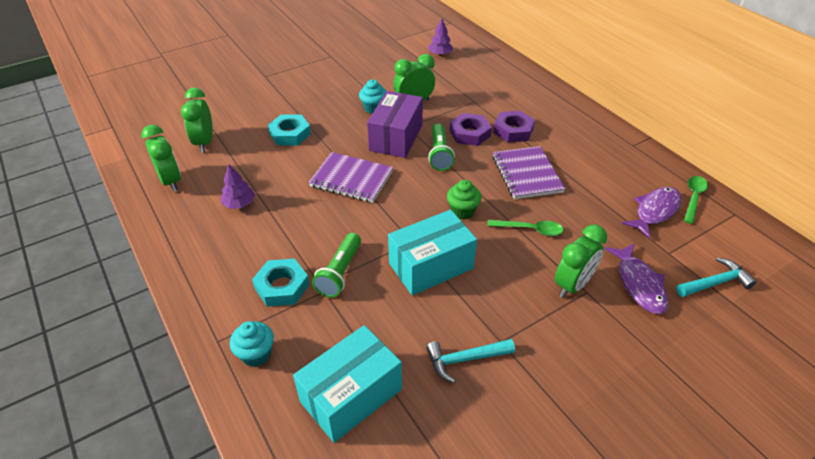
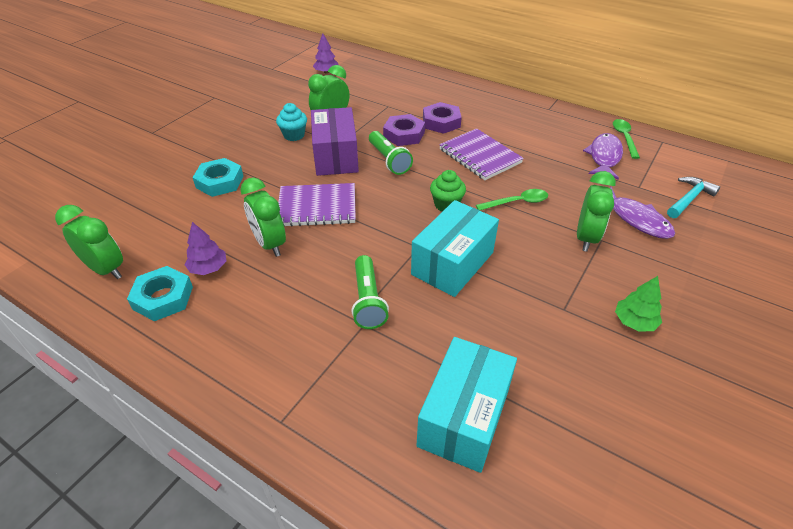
camera: 25 degrees left, 0 degrees up
green clock [181,87,213,153] -> green clock moved to [241,178,286,257]
turquoise cupcake [230,321,274,367] -> none
turquoise nut [252,259,310,307] -> turquoise nut moved to [127,266,193,321]
turquoise hammer [426,339,515,383] -> none
none -> green tree [615,276,662,332]

